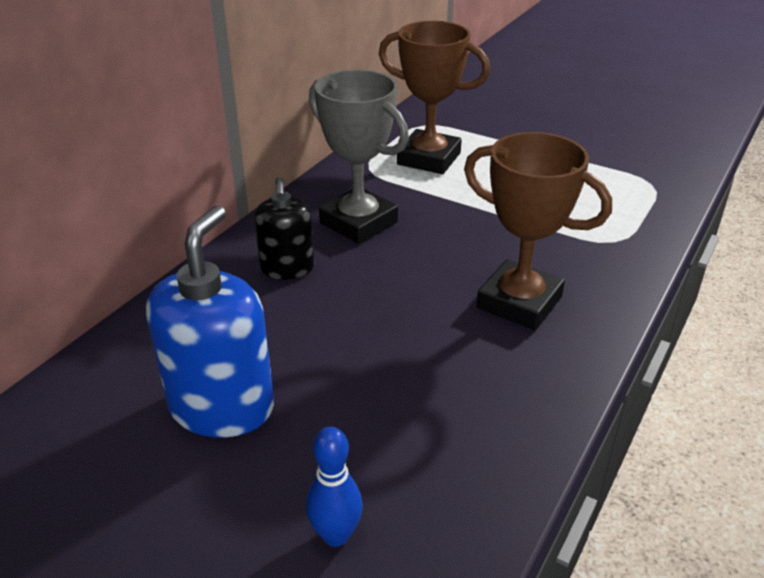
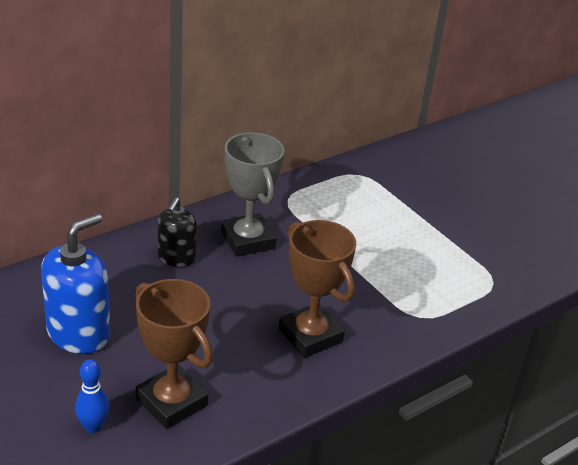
camera: 20 degrees right, 0 degrees up
brown trophy [379,21,490,174] -> brown trophy moved to [136,279,213,429]

